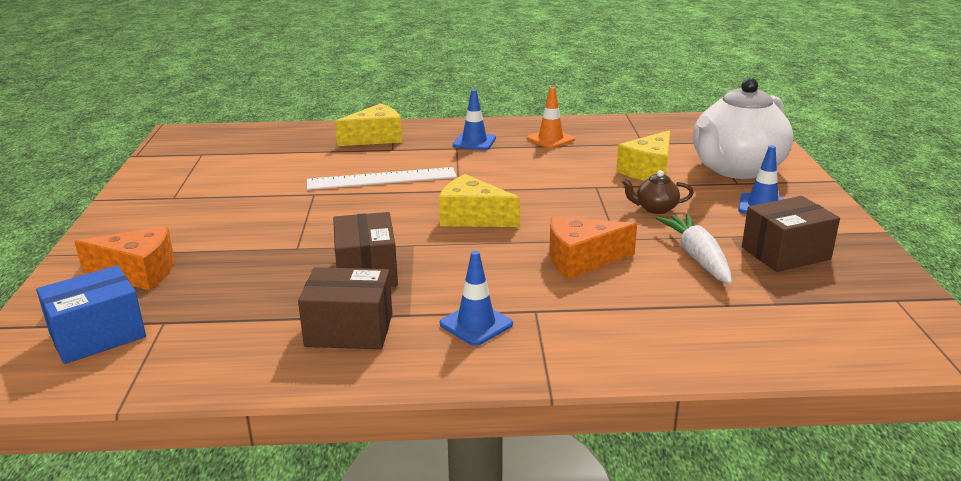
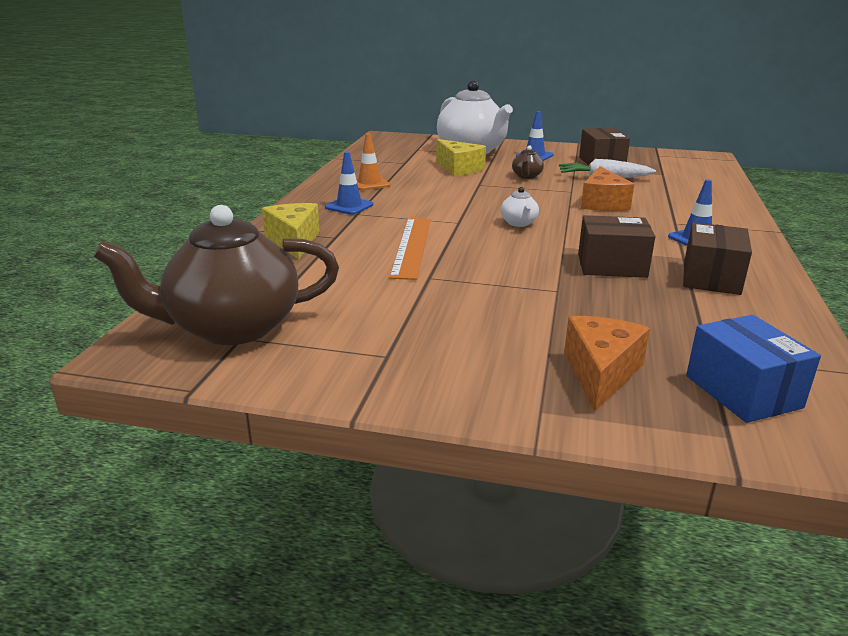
camera: 75 degrees left, 0 degrees up
white ruler [307,167,457,190] -> orange ruler [389,218,431,280]
yellow cheese [439,174,520,227] -> white teapot [501,187,539,227]
none -> brown teapot [93,205,339,345]

